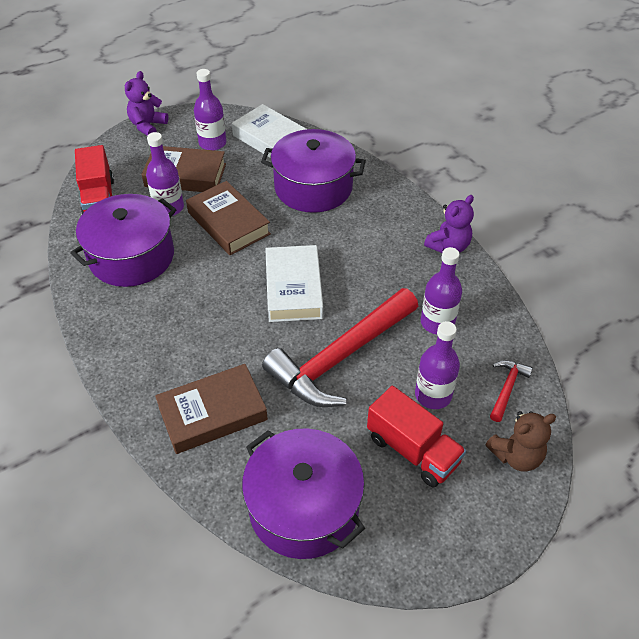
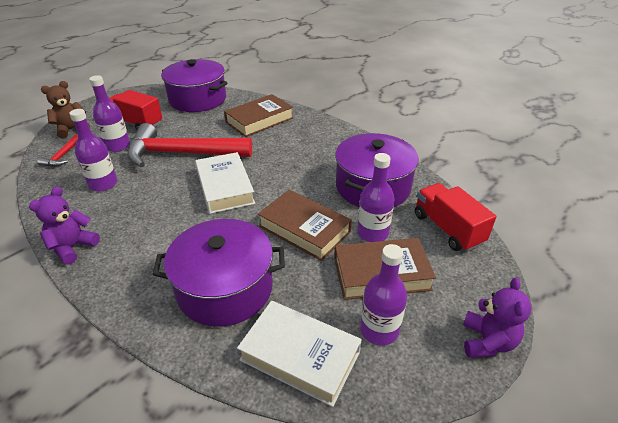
camera: 165 degrees right, 10 degrees down
red hammer [262,288,418,407] -> red hammer turned 120 degrees counterclockwise [127,123,252,167]

